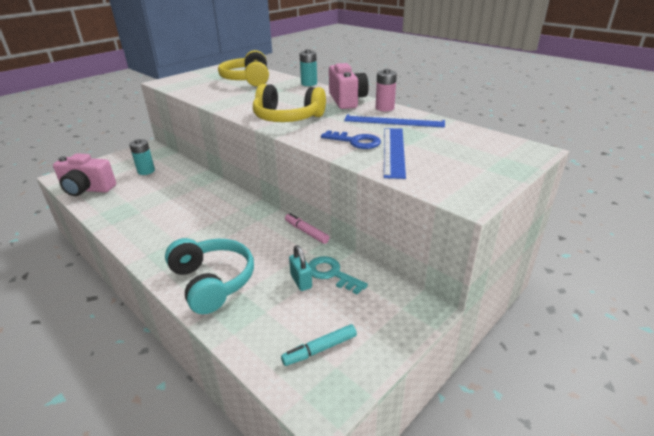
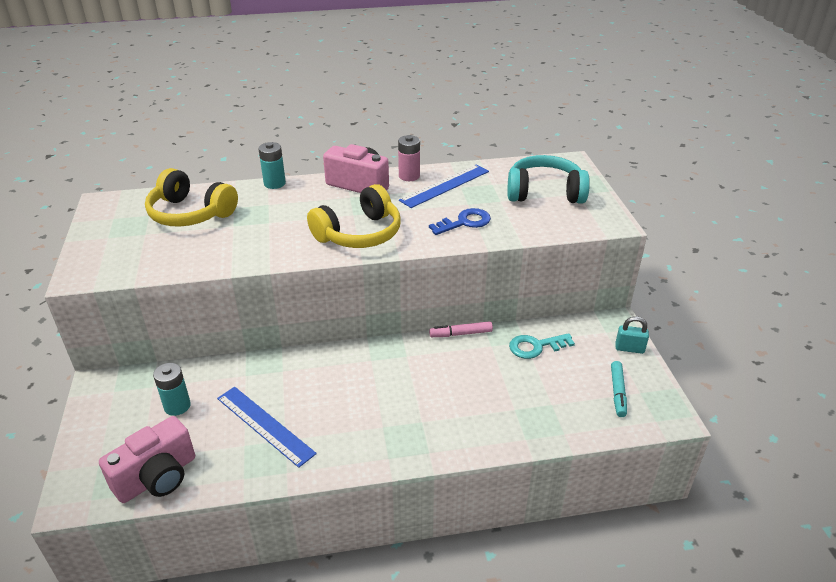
camera: 55 degrees left, 5 degrees up
turquoise headphones [165,238,254,314] -> turquoise headphones moved to [507,155,590,204]
turquoise padlock [289,245,312,291] -> turquoise padlock moved to [615,317,649,354]
blue ruler [384,128,406,179] -> blue ruler moved to [217,387,317,468]

